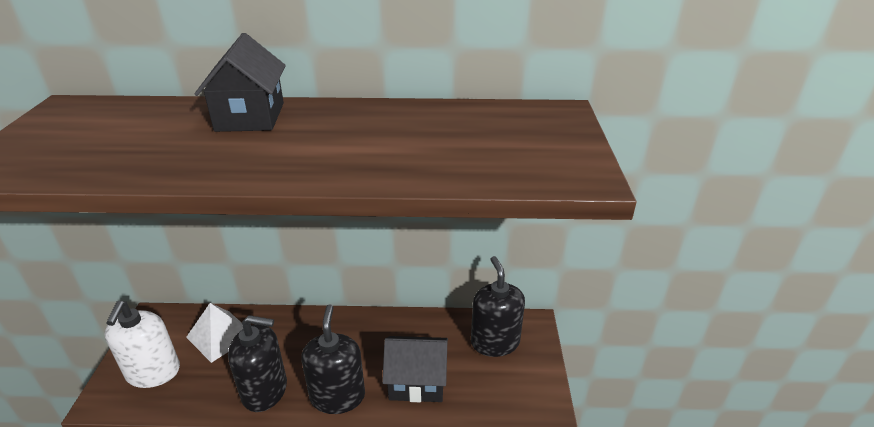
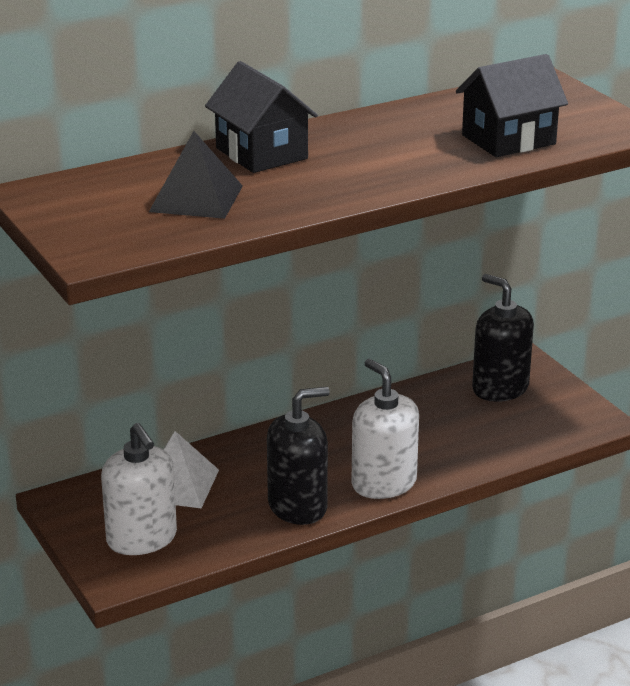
camera: 30 degrees left, 5 degrees down
black soap dispenser [301,304,365,414] -> white soap dispenser [351,359,419,499]
black house [382,336,448,402] -> black house moved to [456,54,568,157]
none -> black pyramid [149,131,243,219]

